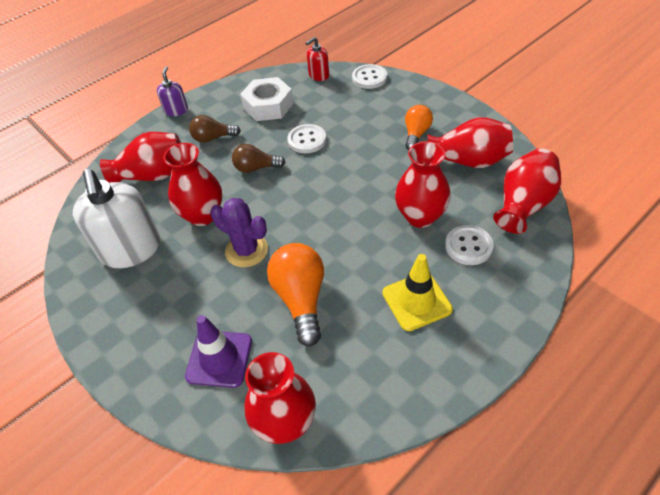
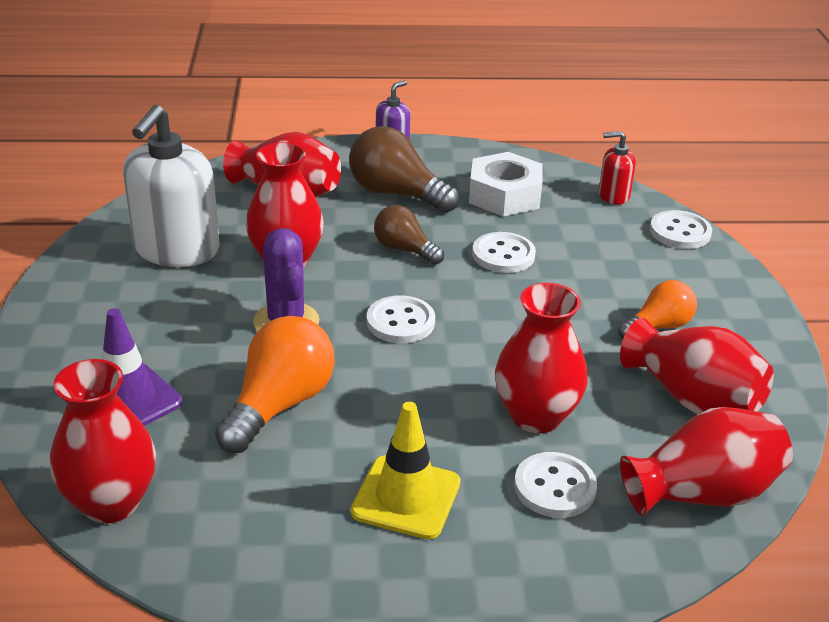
camera: 35 degrees right, 15 degrees down
brown light bulb [189,115,241,143] -> brown light bulb [349,126,460,213], size x1.62
none -> white button [367,295,435,343]

